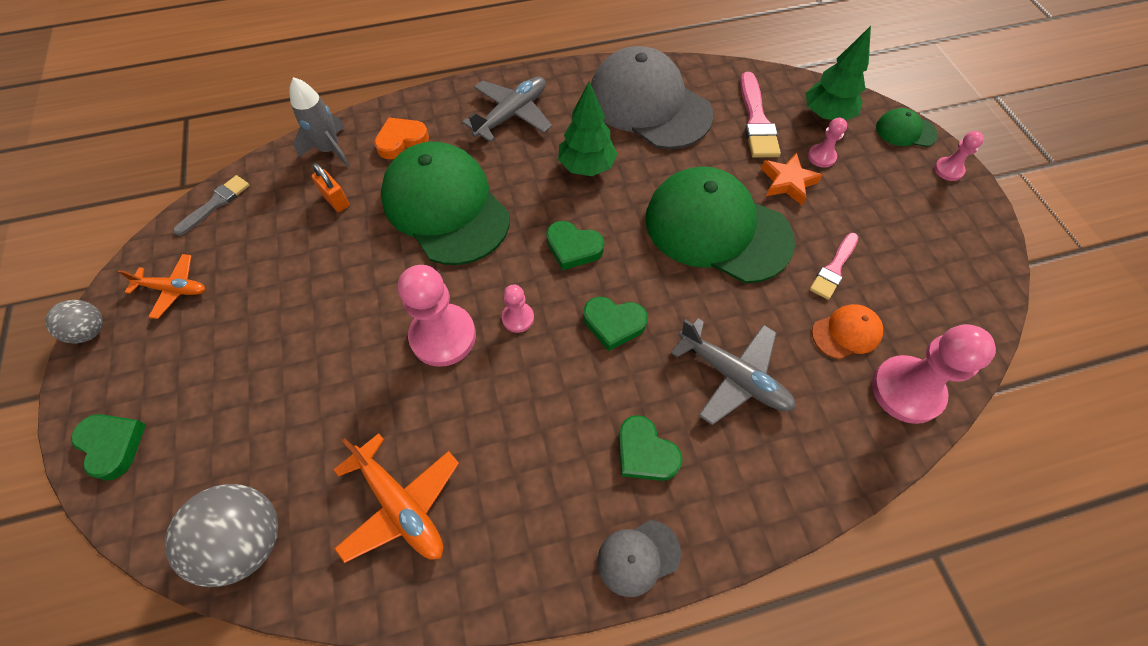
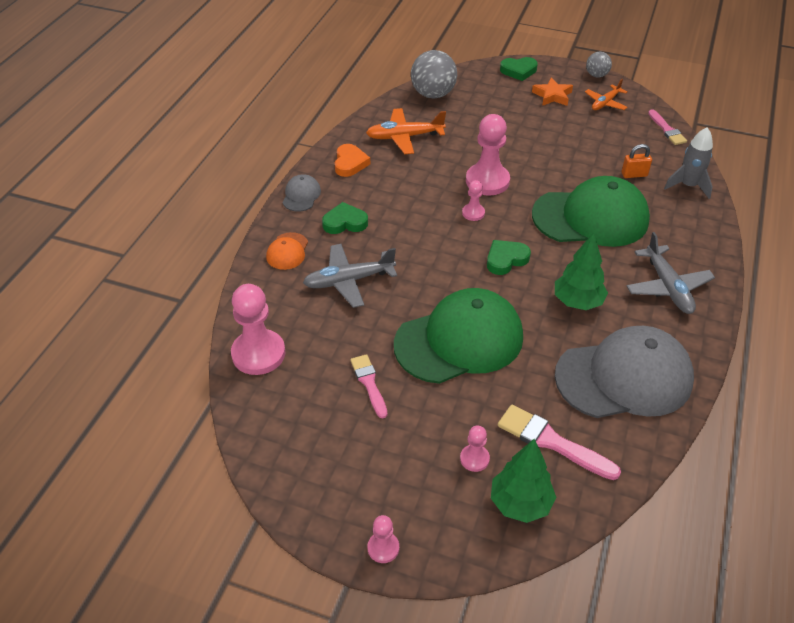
camera: 125 degrees right, 15 degrees down
grey brush [173,175,250,236] -> pink brush [648,109,687,145]
orange heart [374,117,429,159] -> orange heart moved to [335,144,370,177]
green heart [584,297,648,351] -> none
orange star [761,153,823,205] -> orange star moved to [532,77,573,106]
orange cap [812,304,883,359] -> orange cap moved to [266,232,308,270]
green cap [876,108,938,147] -> none

